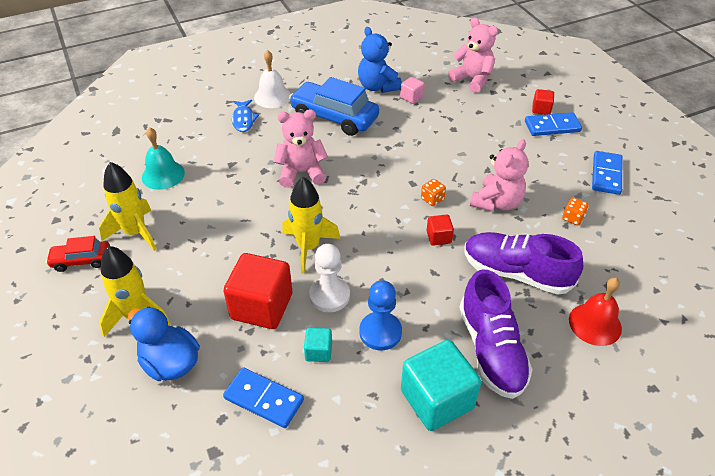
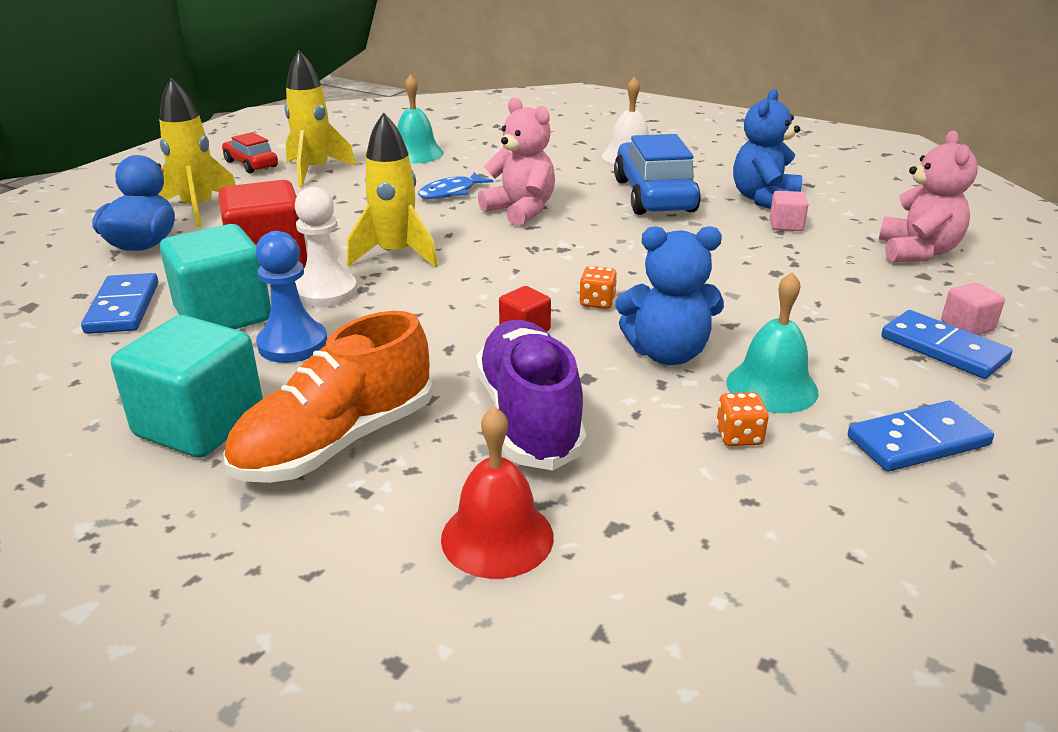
camera: 55 degrees right, 15 degrees down
blue fish [232,100,259,132] -> blue fish moved to [418,172,493,199]
turquoise cube [304,328,332,362] -> turquoise cube [160,224,271,329], size x2.12
purple shoe [459,270,533,399] -> orange shoe [223,311,433,483]
pink teddy bear [470,139,528,212] -> blue teddy bear [616,226,724,365]
red cube [532,89,554,115] -> pink cube [941,283,1005,335]
none -> turquoise bell [726,272,819,413]

